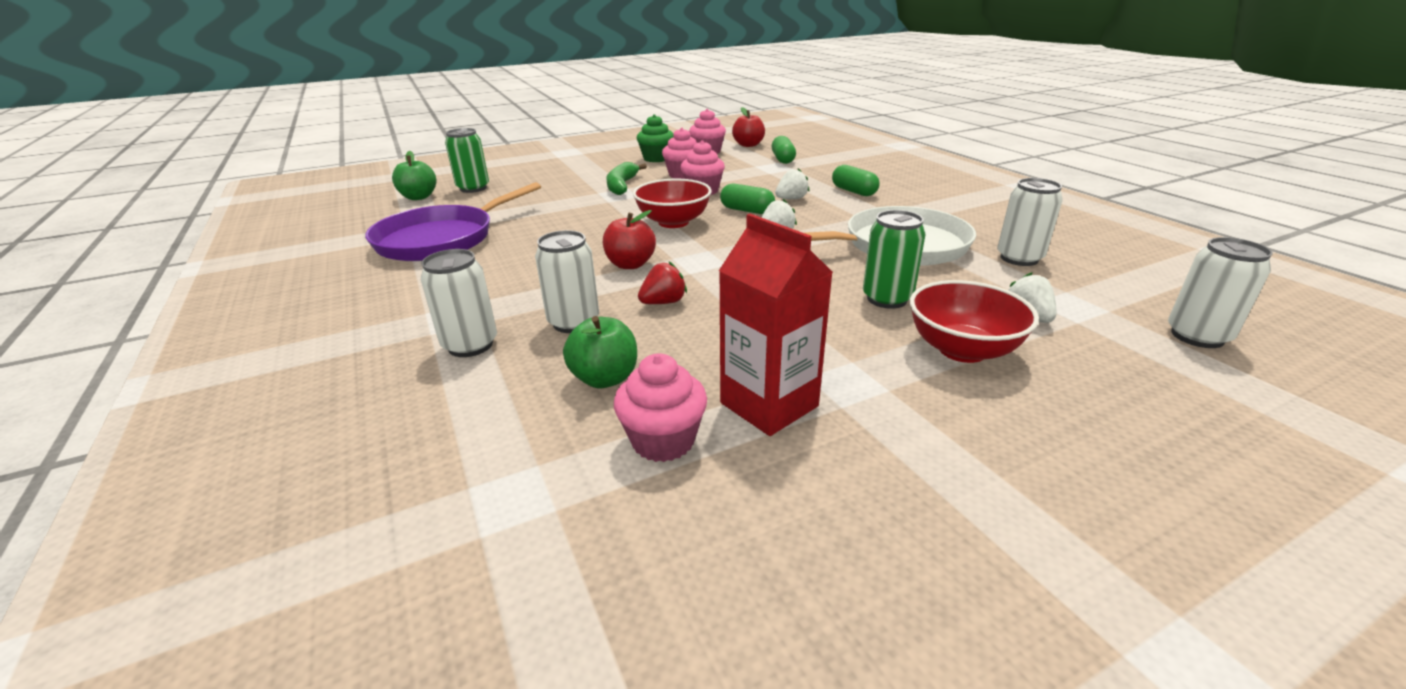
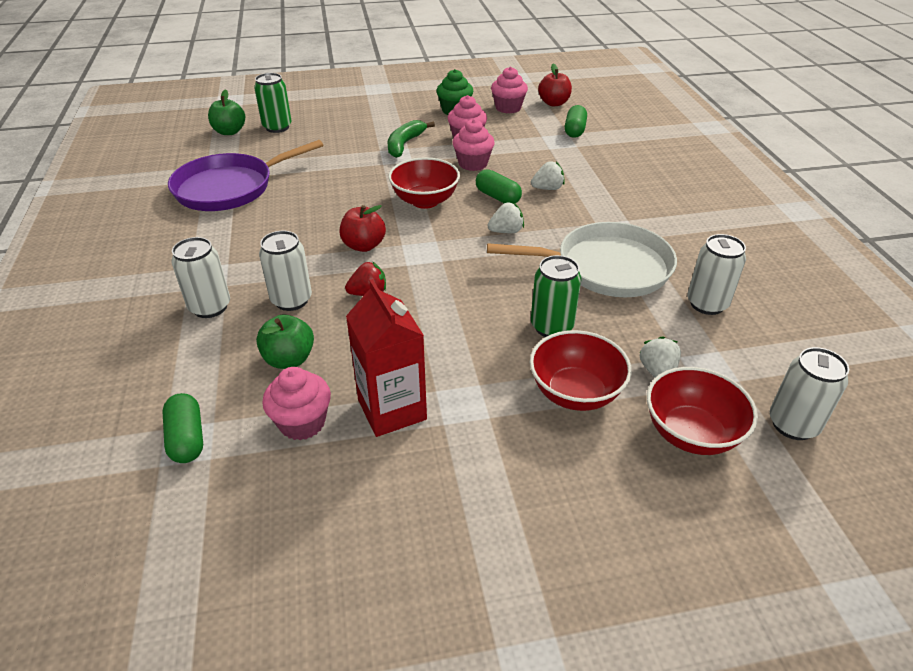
camera: 15 degrees right, 10 degrees up
green capsule [832,165,880,196] -> green capsule moved to [163,393,203,463]
none -> red bowl [647,367,758,455]

